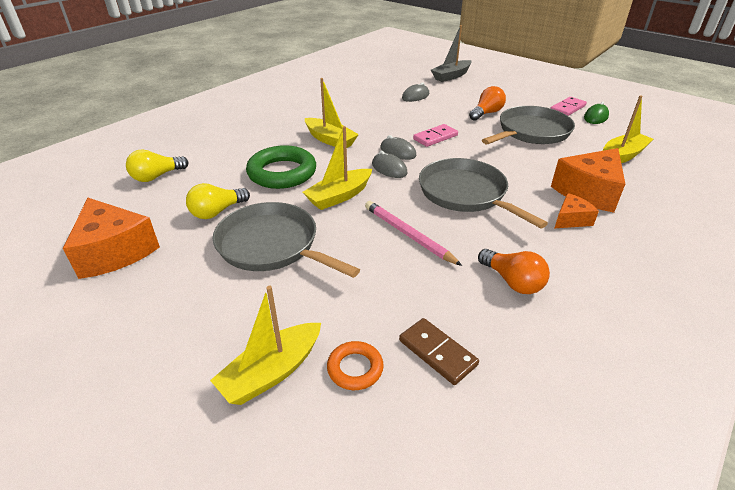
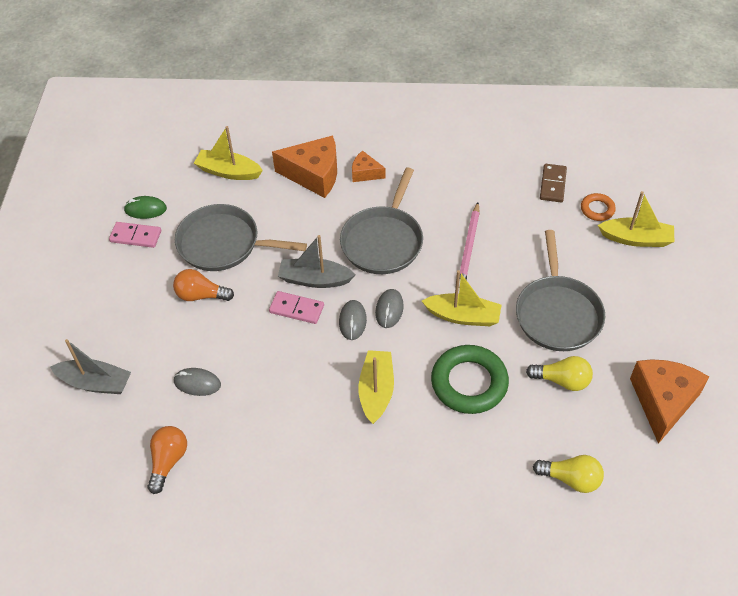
camera: 125 degrees left, 15 degrees up
orange light bulb [478,249,550,294] -> orange light bulb moved to [148,426,187,494]
none -> grey boat [278,235,356,288]

